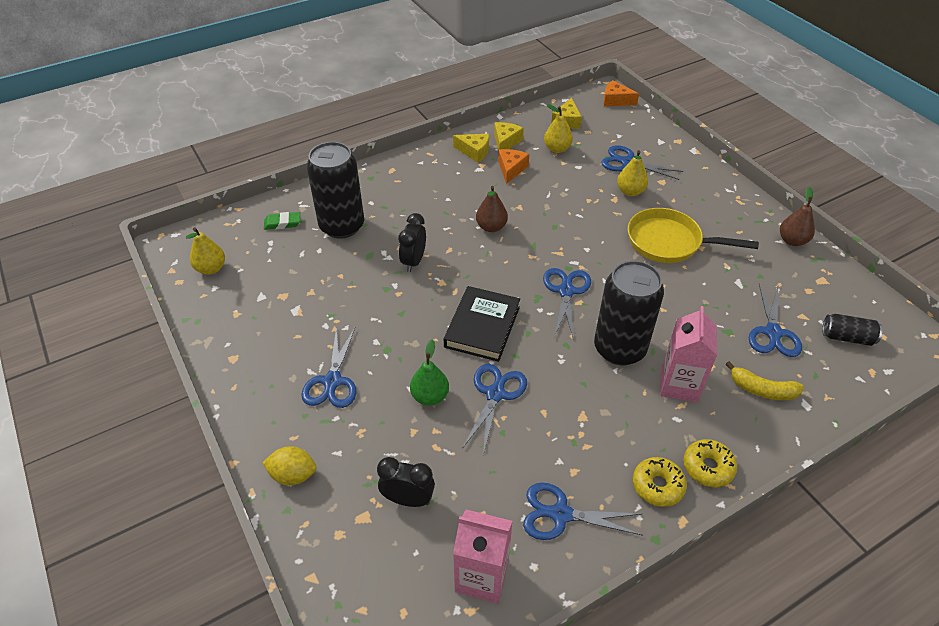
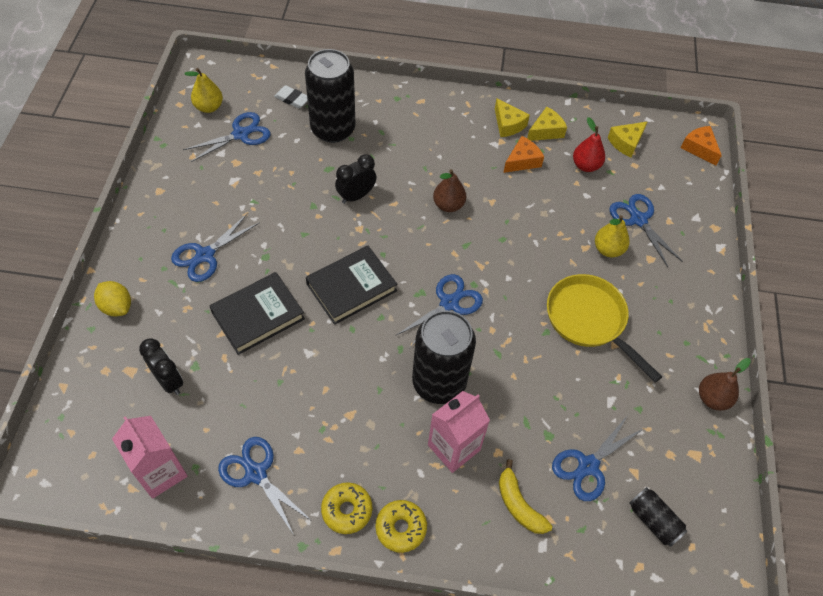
camera: 35 degrees right, 10 degrees up
green eraser [264,212,300,230] -> white eraser [274,85,308,108]
green pear [410,340,449,406] -> black book [209,272,305,355]
blue scissors [462,364,527,455] -> blue scissors moved to [183,112,271,162]
yellow pear [544,104,573,153] -> red pear [573,117,605,172]

